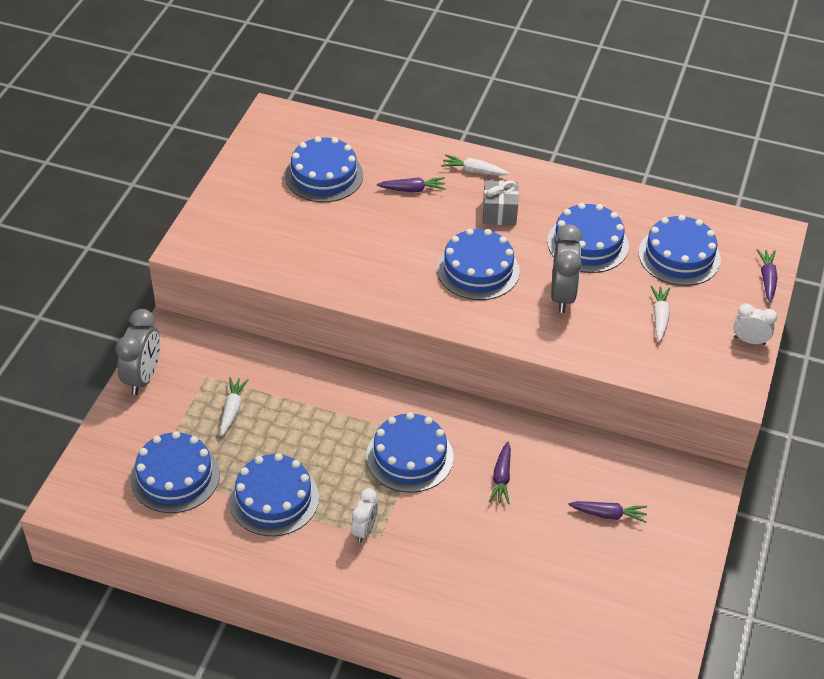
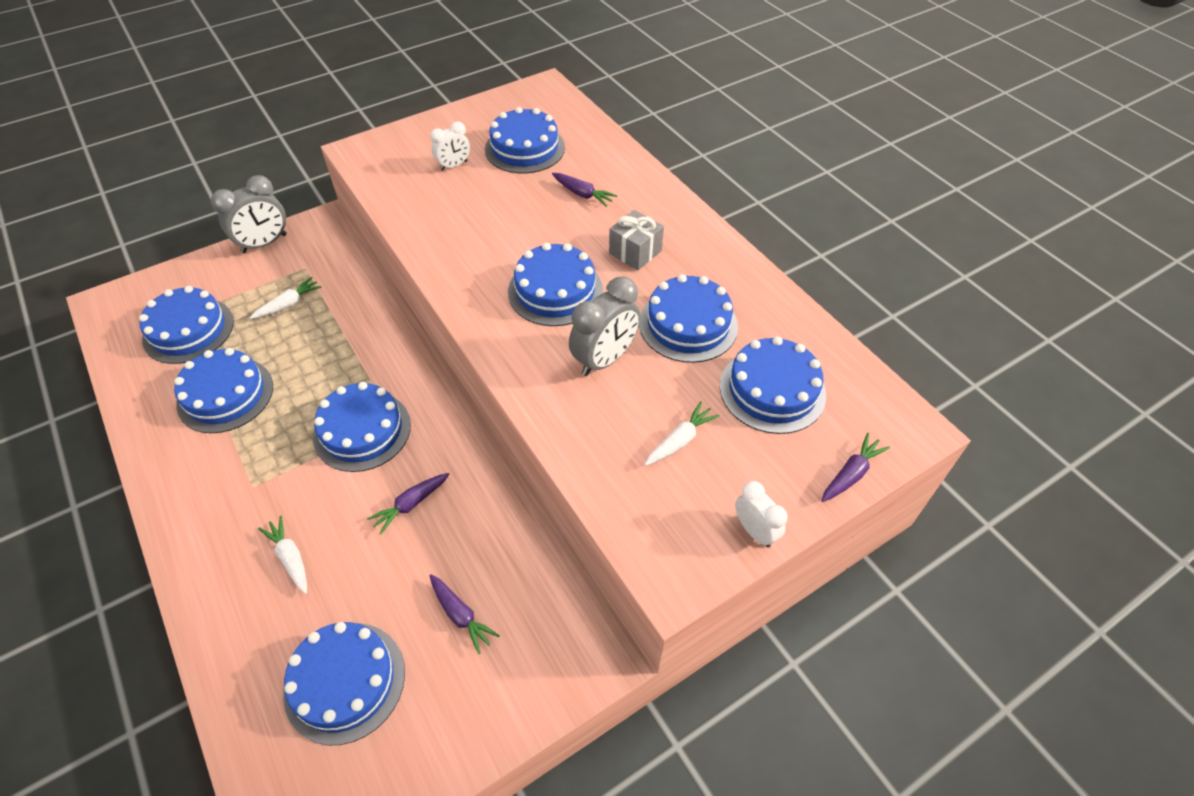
camera: 40 degrees right, 5 degrees up
white clock [351,488,378,542] -> white clock moved to [430,121,470,171]
white carrot [441,154,509,176] -> white carrot moved to [258,516,307,594]
none -> blue cake [283,622,405,745]

